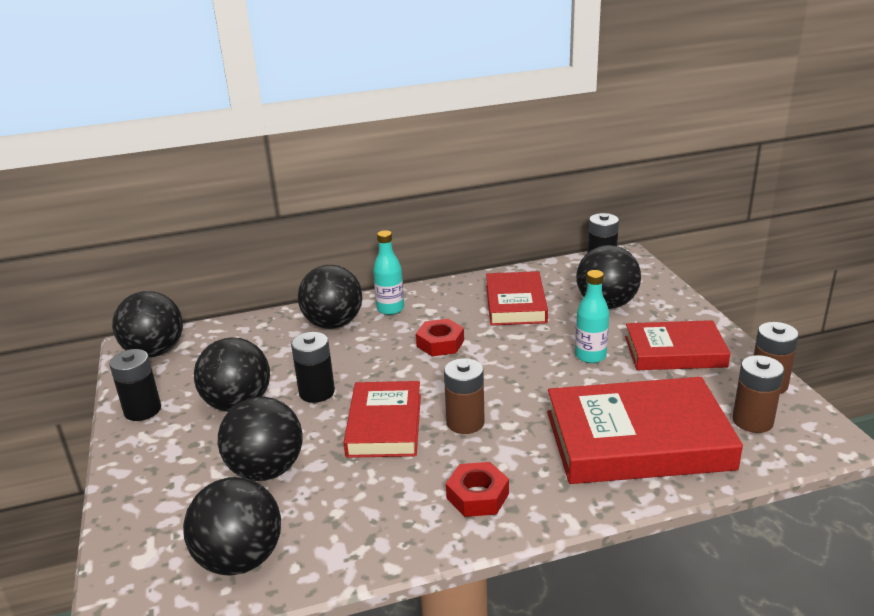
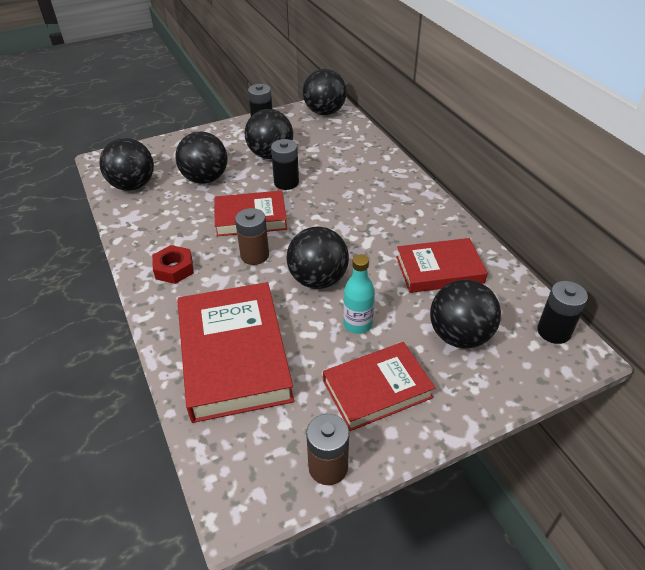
camera: 80 degrees right, 15 degrees up
black ball [298,265,362,329] -> black ball moved to [286,227,349,289]
turquoise bottle [373,230,404,315] -> none
red nut [416,319,464,356] -> none
red book [625,320,730,370] -> red book turned 75 degrees clockwise [323,342,435,431]
brown battery [733,355,784,433] -> none

